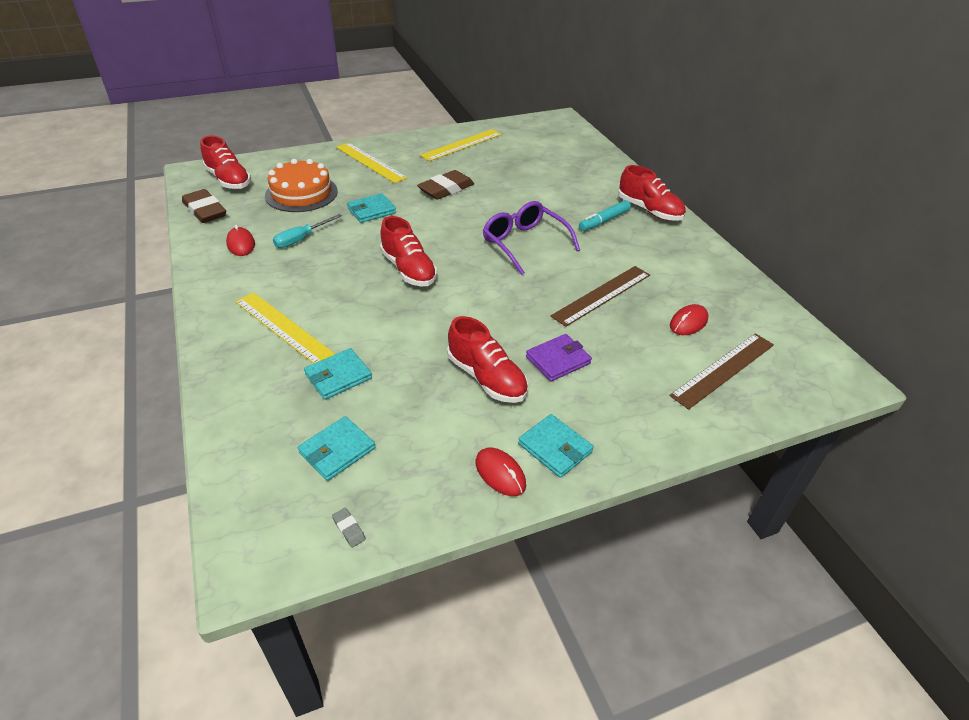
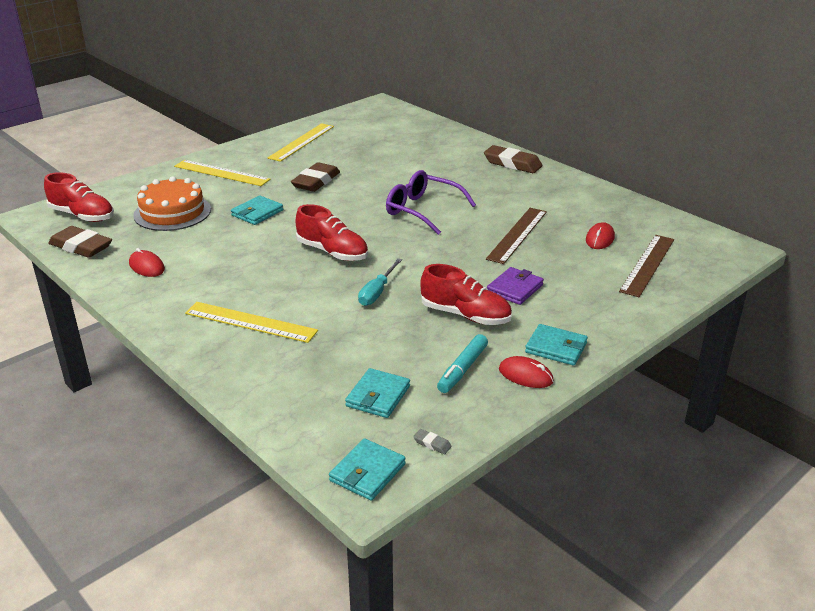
camera: 20 degrees left, 10 degrees down
turquoise screwdriver [273,214,342,248] -> turquoise screwdriver moved to [358,258,402,306]
turquoise wallet [304,348,372,400] -> turquoise wallet moved to [329,438,406,501]
turquoise marker [579,200,631,231] -> turquoise marker moved to [437,334,488,393]
red shoe [618,165,686,221] -> brown eraser [484,145,542,173]

